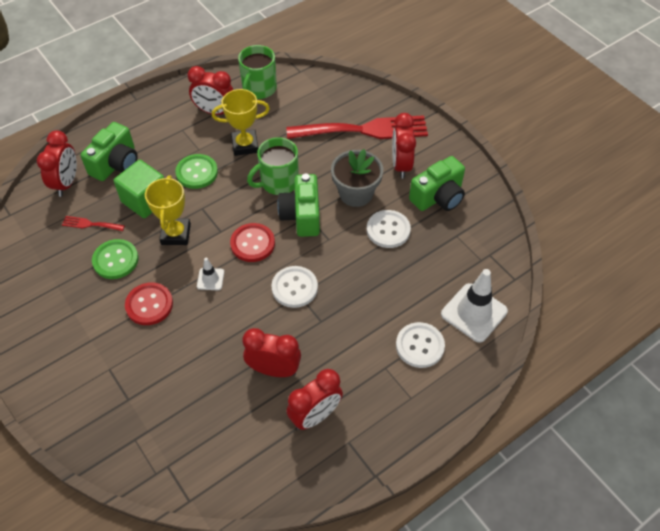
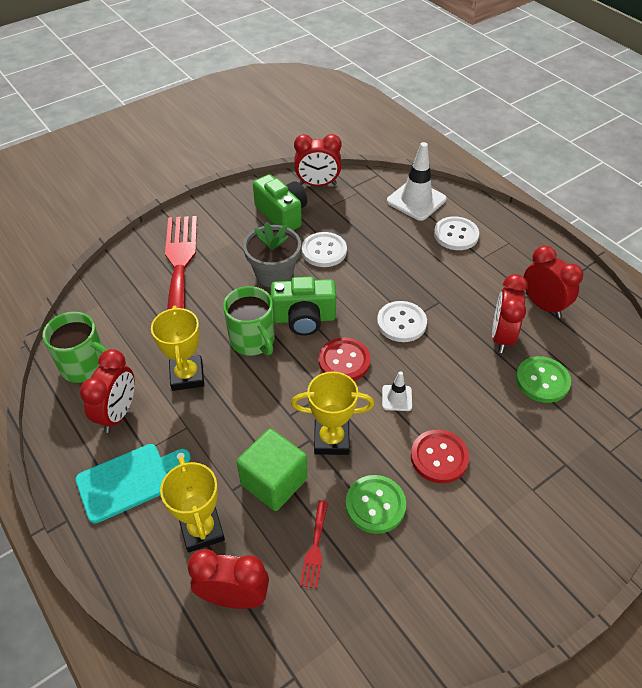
camera: 90 degrees left, 5 degrees down
green camera [81,122,138,181] -> yellow trophy [160,457,225,553]
green button [175,154,218,189] -> green button moved to [516,356,571,403]
red clock [392,113,416,179] -> red clock moved to [294,134,342,186]
none -> turquoise cutting board [75,444,191,524]

